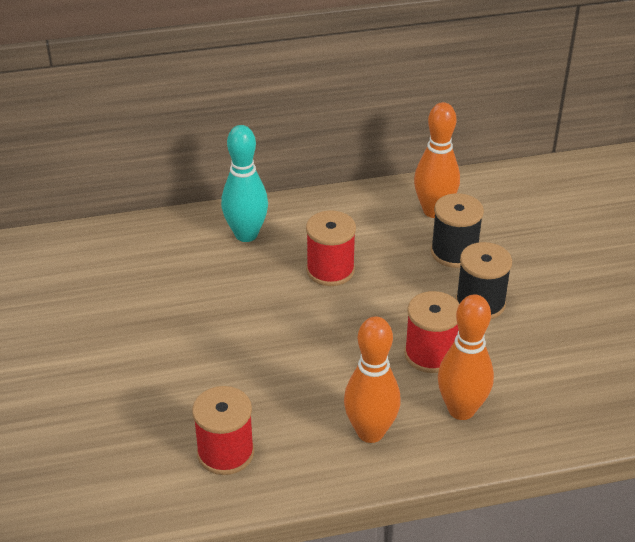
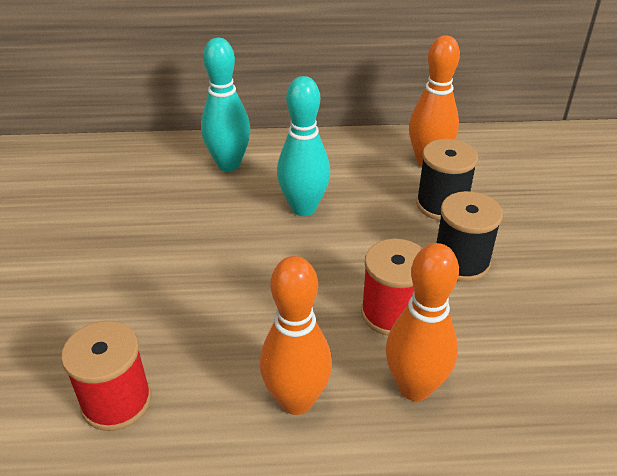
camera: 10 degrees right, 0 degrees up
red spool [306,210,356,286] -> turquoise bowling pin [277,76,330,216]

